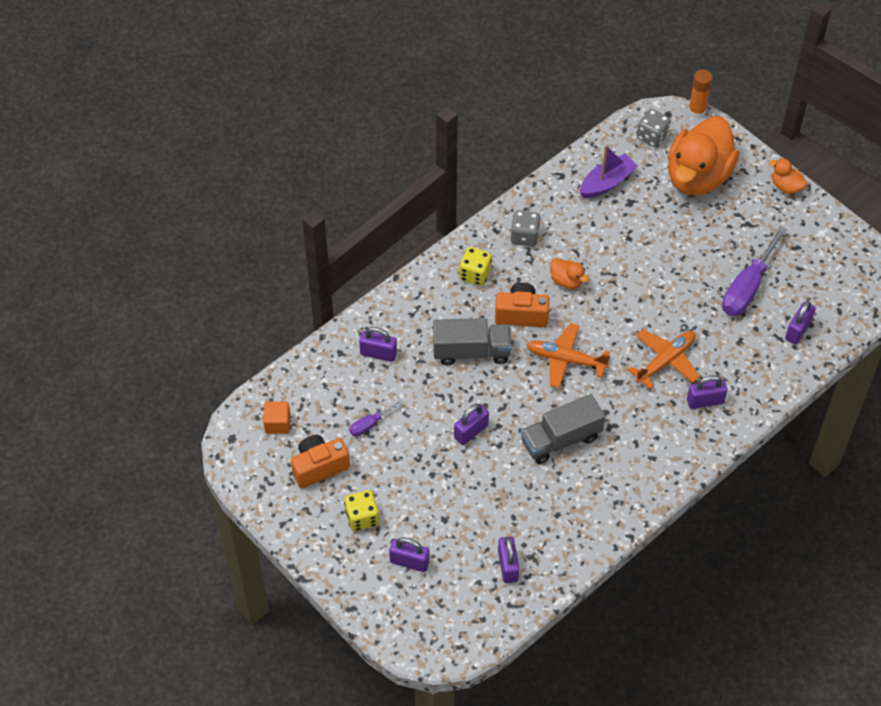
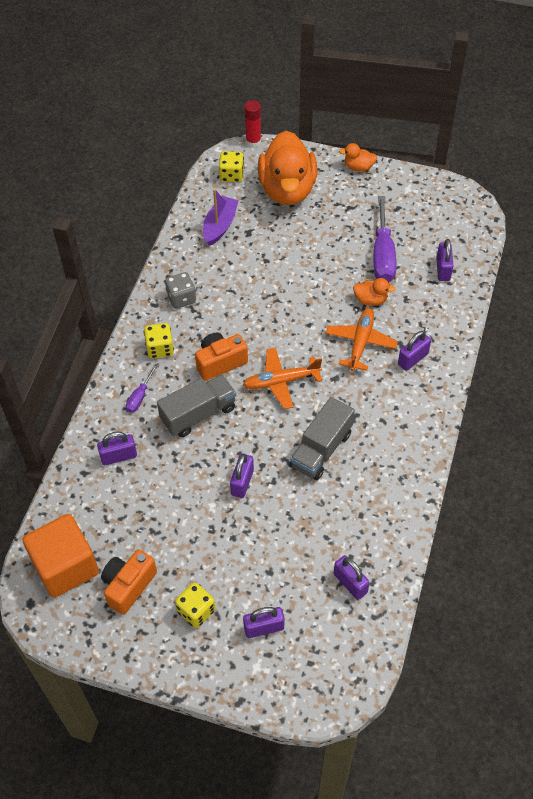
camera: 30 degrees left, 0 degrees up
orange cube [263,402,290,434] -> orange cube [22,514,99,598], size x2.10
purple screwdriver [349,400,404,436] -> purple screwdriver moved to [126,365,157,413]
orange duck [550,258,589,289] -> orange duck moved to [353,278,396,306]
grey dice [637,109,671,148] -> yellow dice [219,151,244,182]
orange glue stick [688,69,713,118] -> red glue stick [244,100,261,148]

